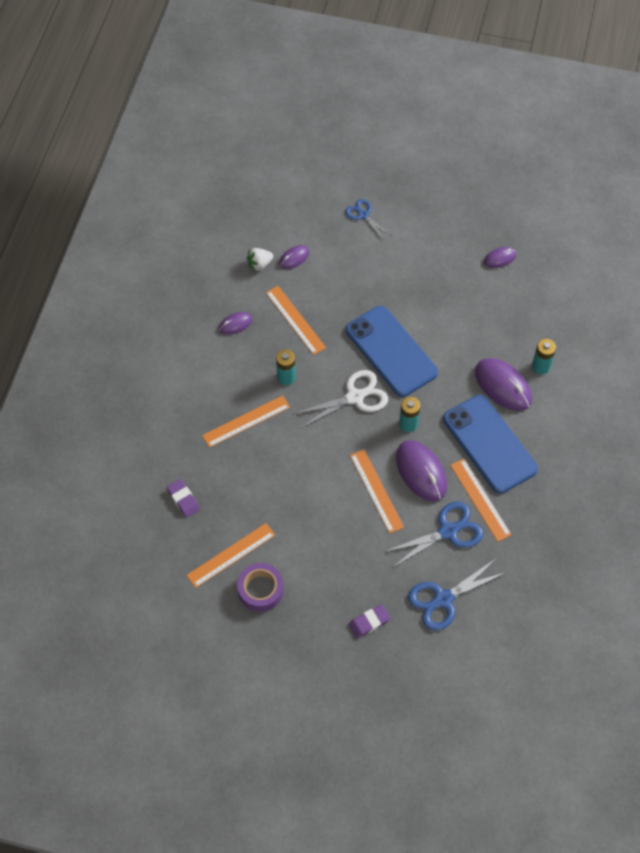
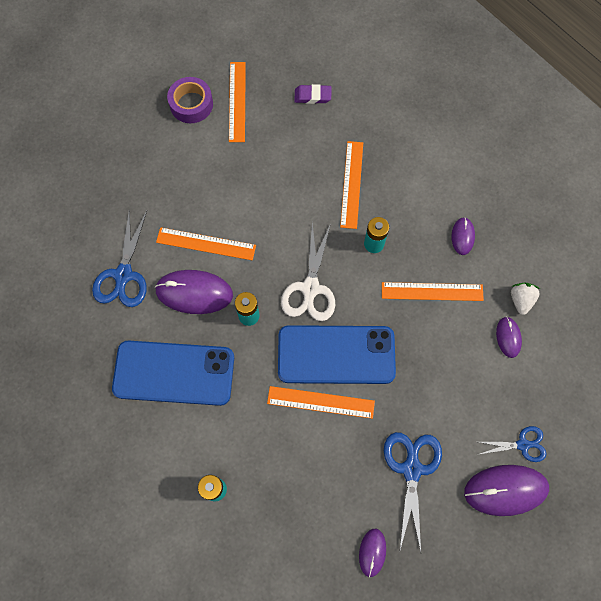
camera: 125 degrees right, 10 degrees up
purple eraser [348,604,390,638] -> none
blue scissors [408,559,507,631] -> blue scissors moved to [384,432,442,552]
orange ruler [450,459,512,542] -> orange ruler moved to [267,386,375,419]
purple mouse [475,358,532,411] -> purple mouse moved to [464,465,549,516]

